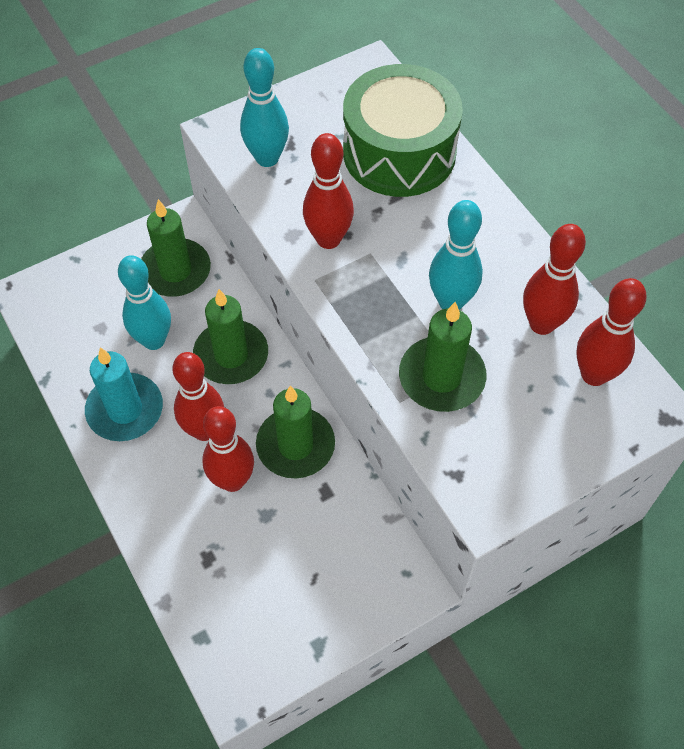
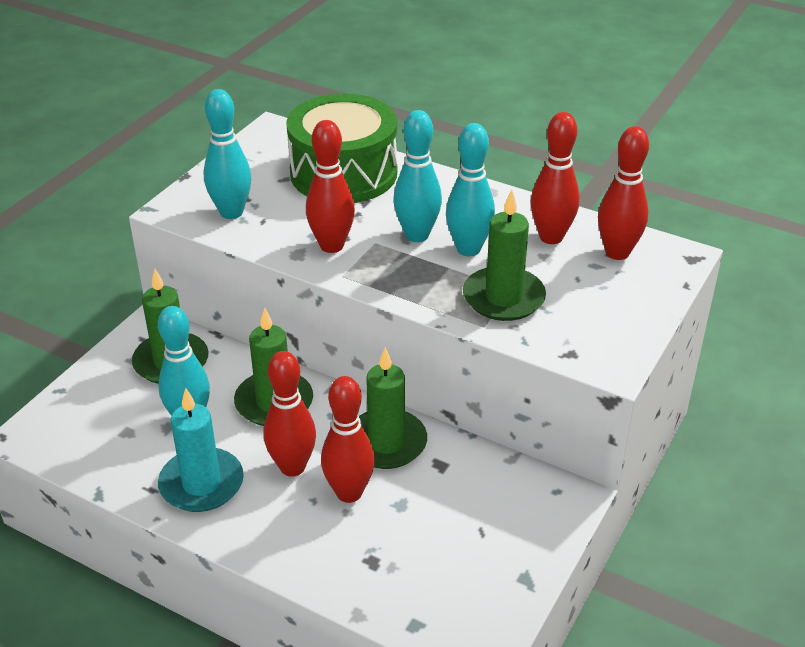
camera: 30 degrees left, 20 degrees down
none -> turquoise bowling pin [393,110,442,242]

